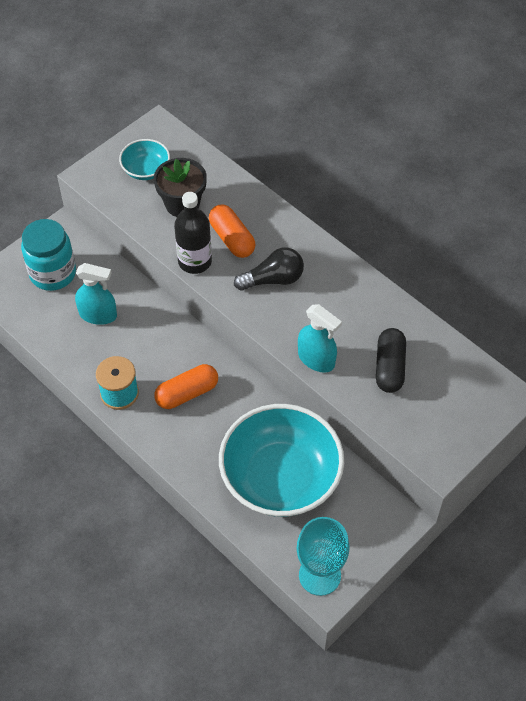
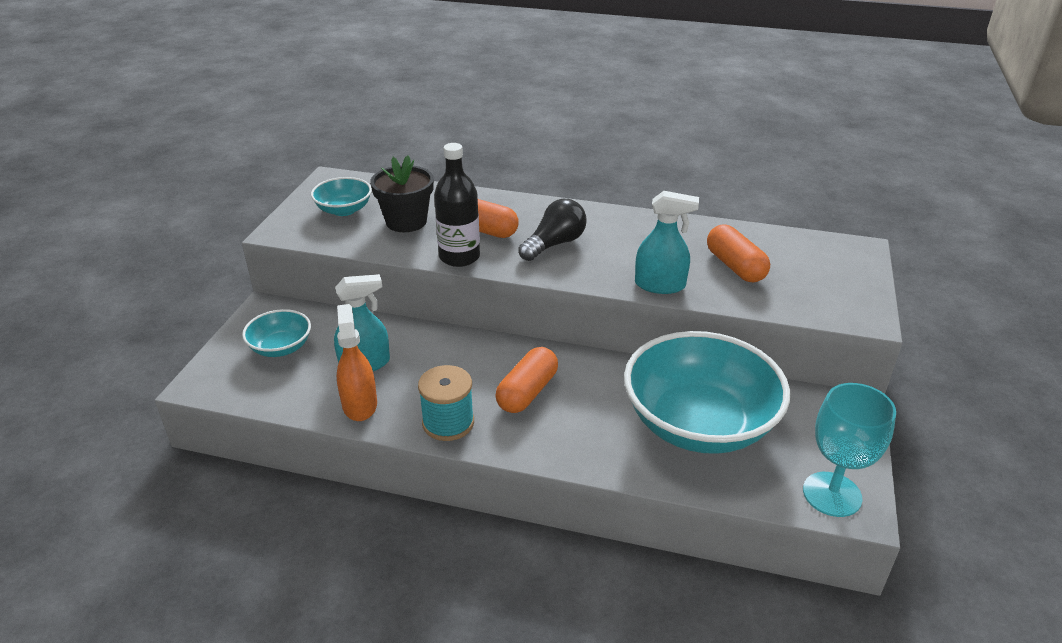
camera: 30 degrees left, 20 degrees down
turquoise jar [21,219,76,291] -> turquoise bowl [242,309,311,357]
black capsule [376,328,406,393] -> orange capsule [707,225,770,282]
none -> orange spray bottle [337,304,377,421]

